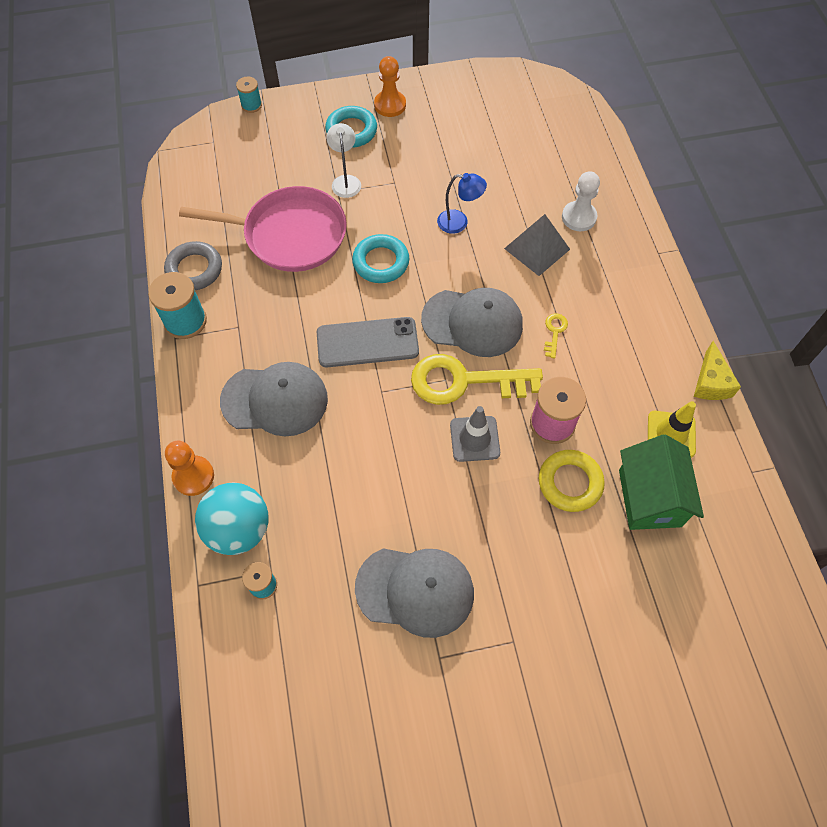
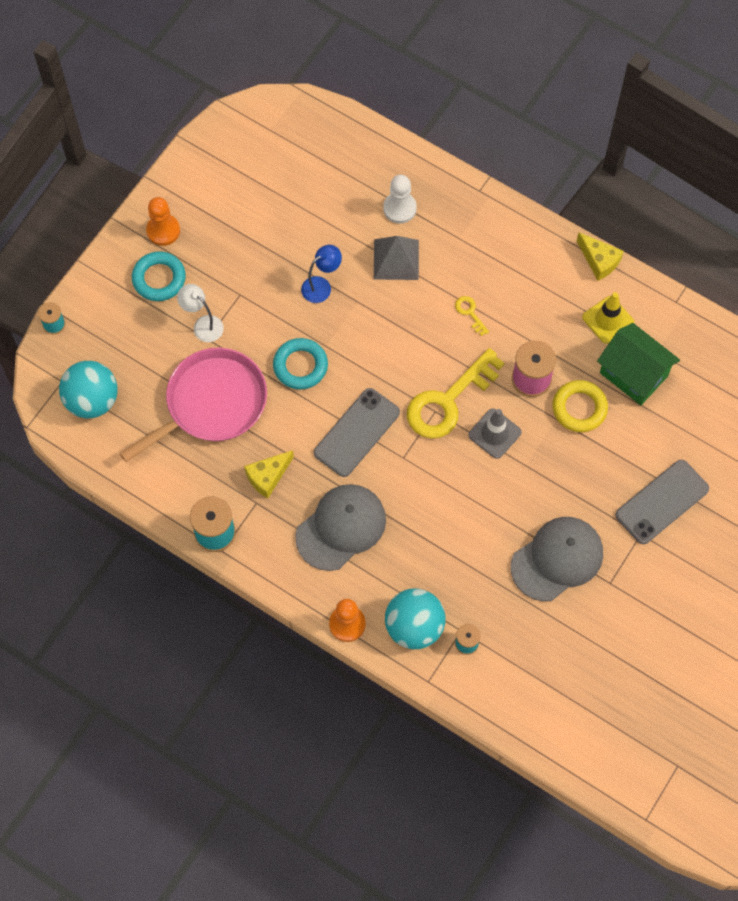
camera: 45 degrees left, 5 degrees up
grey ring [164,241,222,290] -> none
grey cap [421,288,523,357] -> none
none -> turquoise ball [59,361,118,418]
none -> yellow cheese [244,450,294,499]
none -> grey phone [615,460,709,544]

